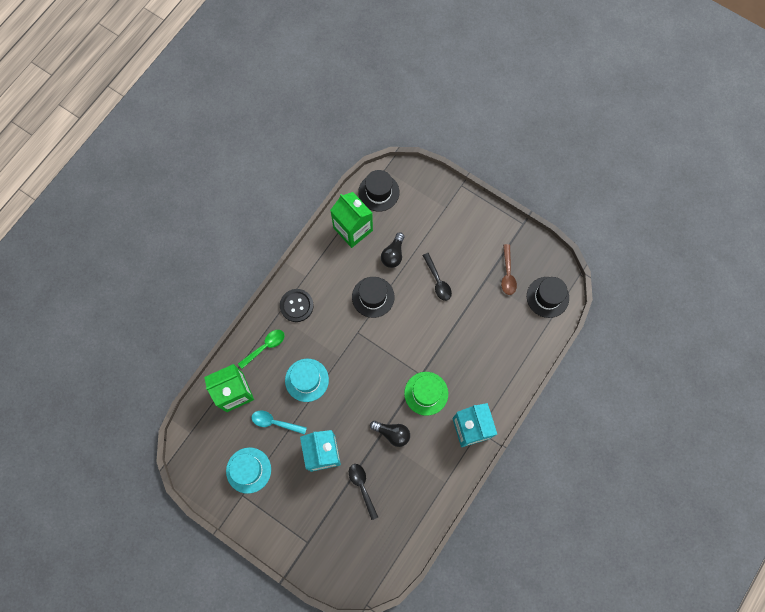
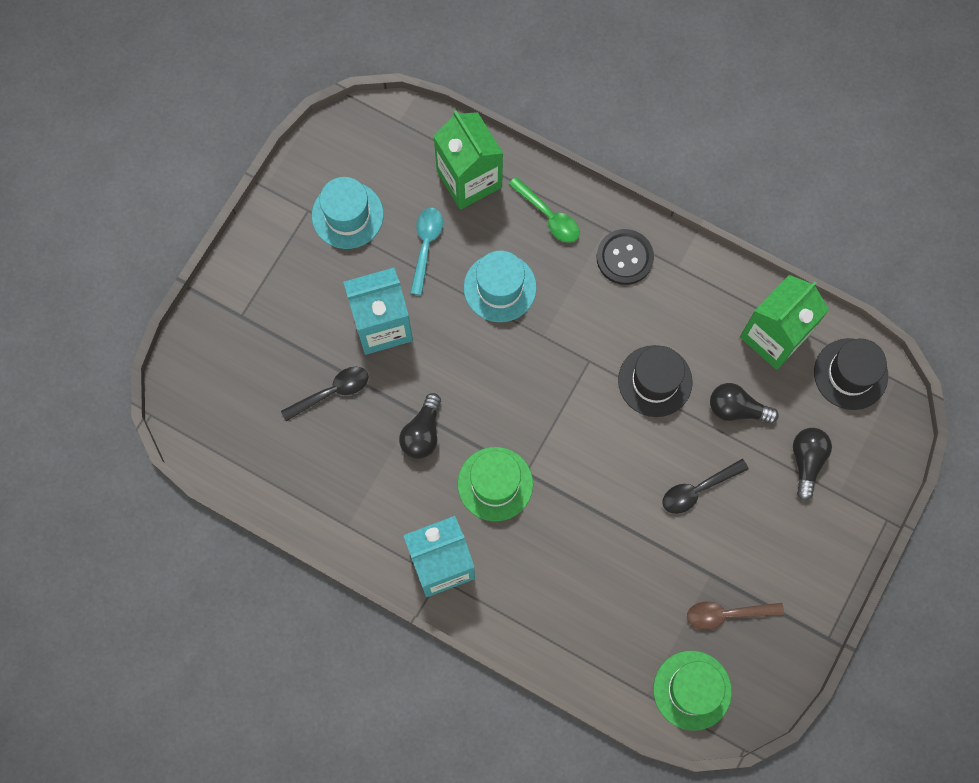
camera: 85 degrees right, 0 degrees up
black hat [527,277,569,318] -> green hat [653,651,732,730]
none -> black light bulb [793,428,832,501]

